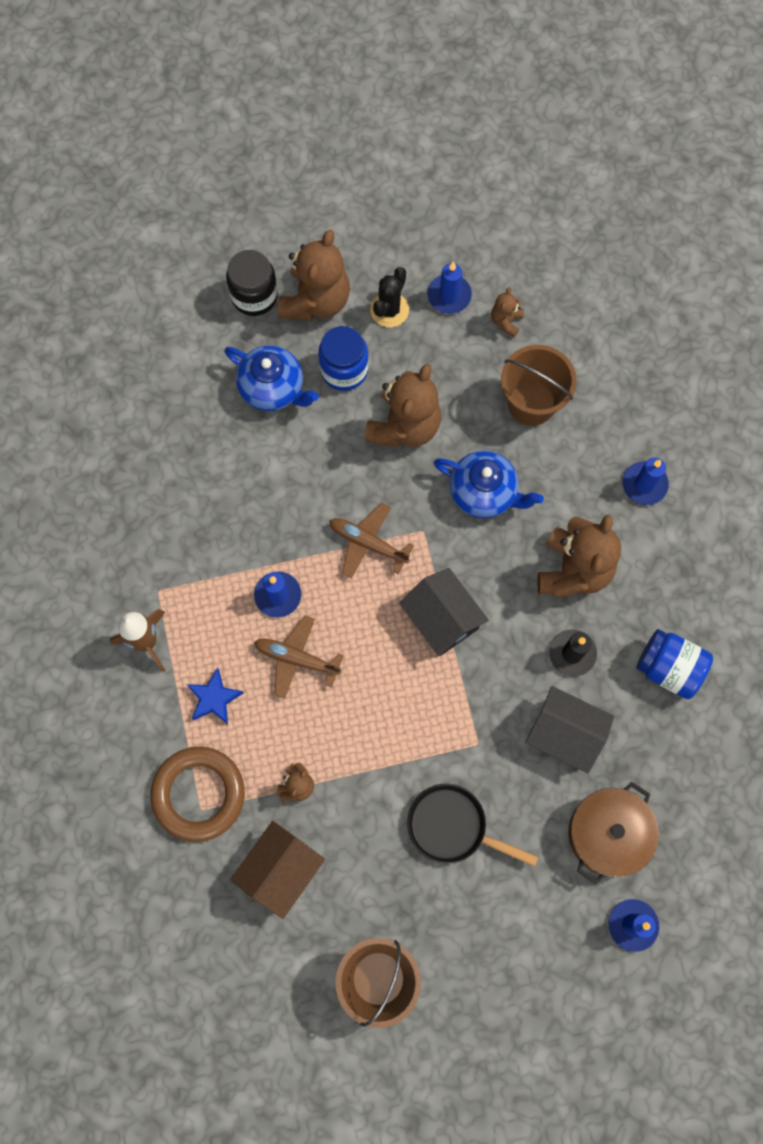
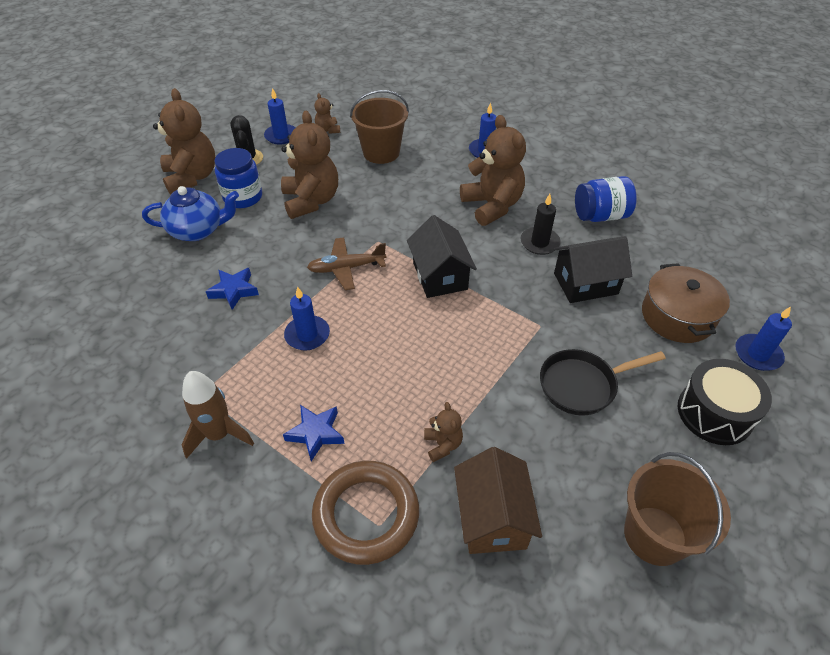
camera: 40 degrees left, 25 degrees down
black jar [226,250,278,316] -> none
brown plane [254,616,344,699] -> none
black house [399,568,489,656] -> black house turned 60 degrees clockwise [407,215,477,298]
blue teapot [434,451,544,518] -> none
none -> blue star [205,268,259,310]
none -> black drum [678,359,772,445]

